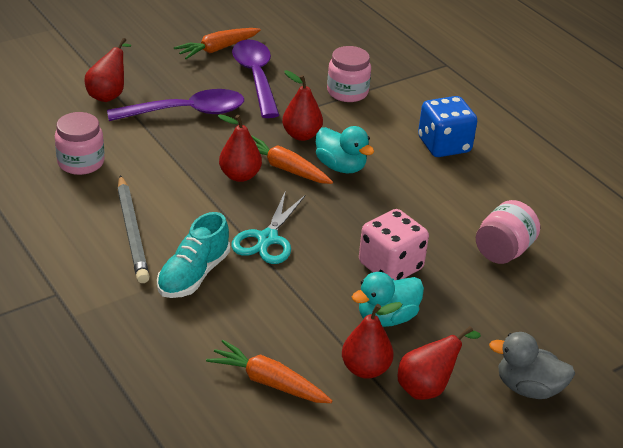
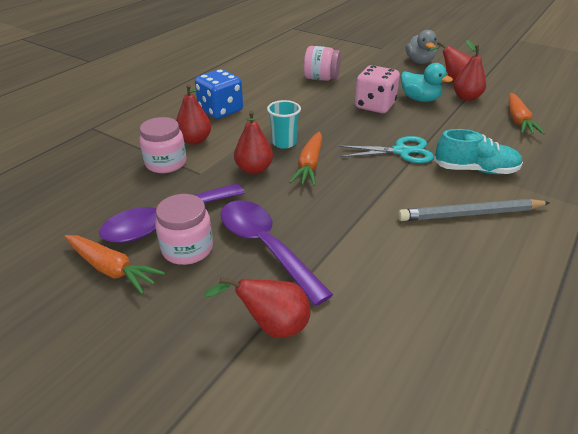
camera: 110 degrees left, 0 degrees up
pink jar [55,112,105,175] -> pink jar moved to [155,194,213,265]
grey pencil [117,175,150,283] -> grey pencil turned 150 degrees counterclockwise [398,199,550,221]
red pear [218,114,262,182] -> red pear moved to [176,84,211,145]
turquoise duck [316,126,374,173] -> turquoise cup [267,100,301,149]

